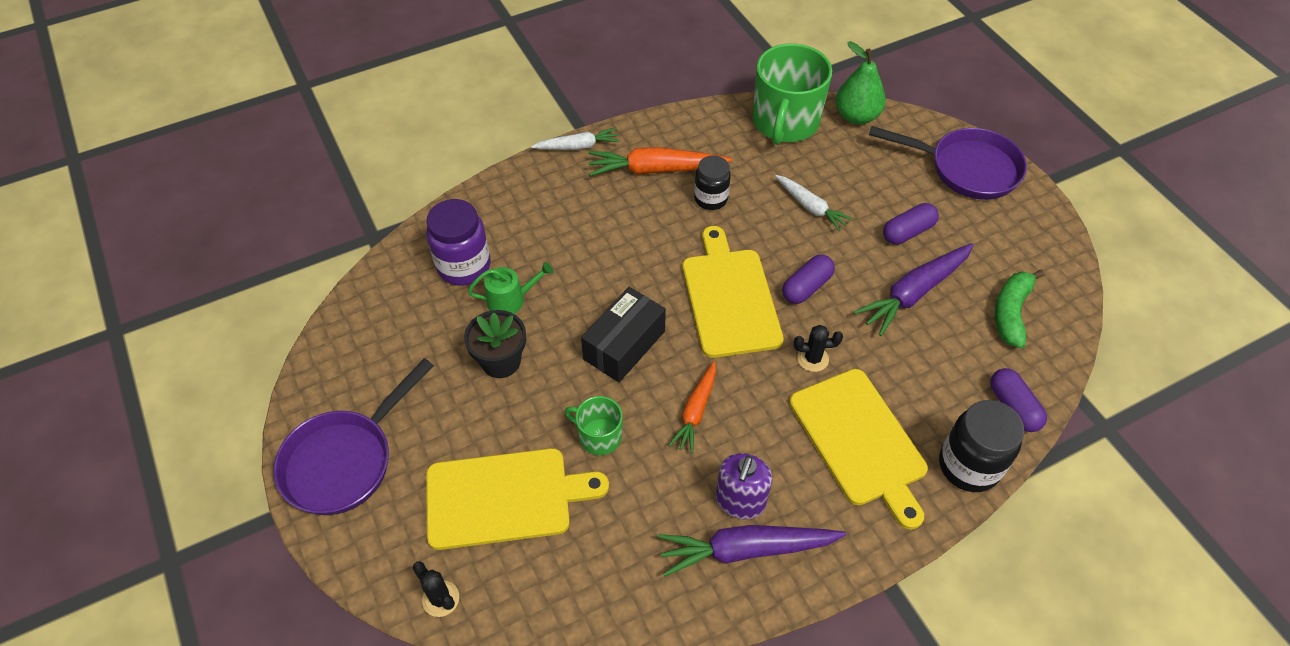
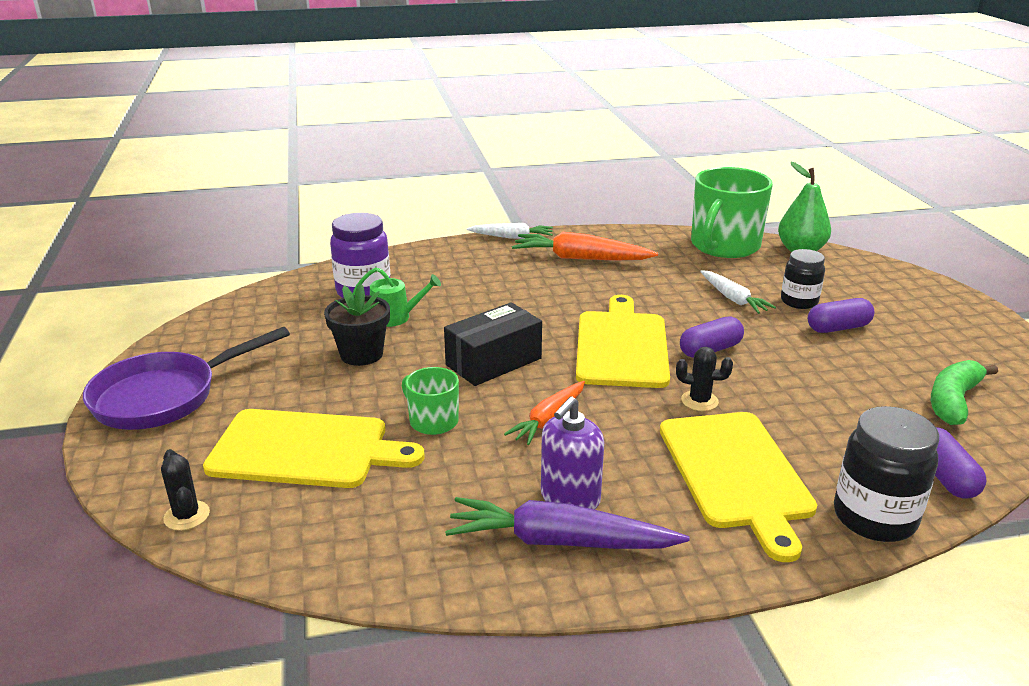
camera: 15 degrees right, 25 degrees down
black jar [694,155,731,210] -> black jar moved to [781,249,825,309]
purple carrot [854,243,974,336] -> none
purple pan [869,126,1027,200] -> none

